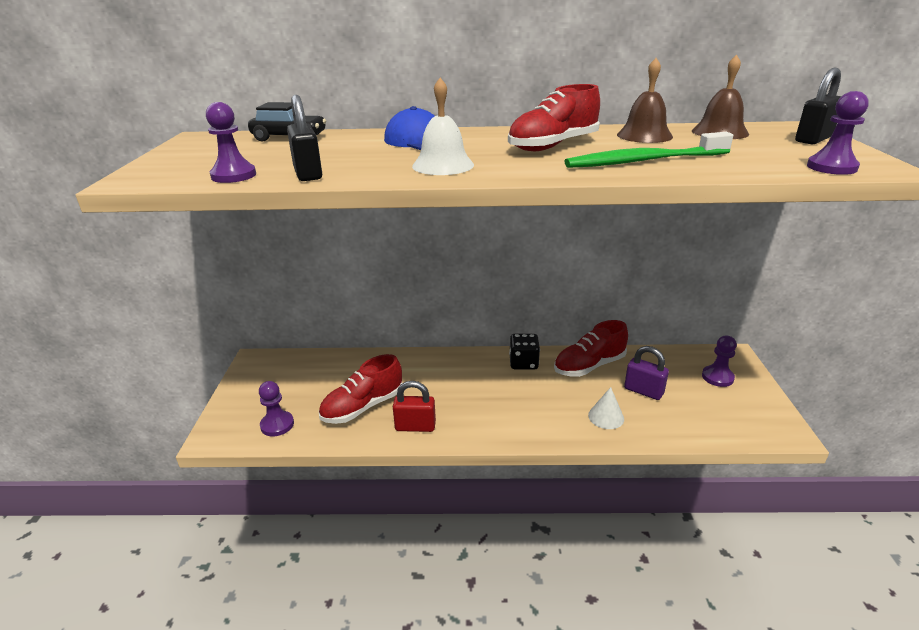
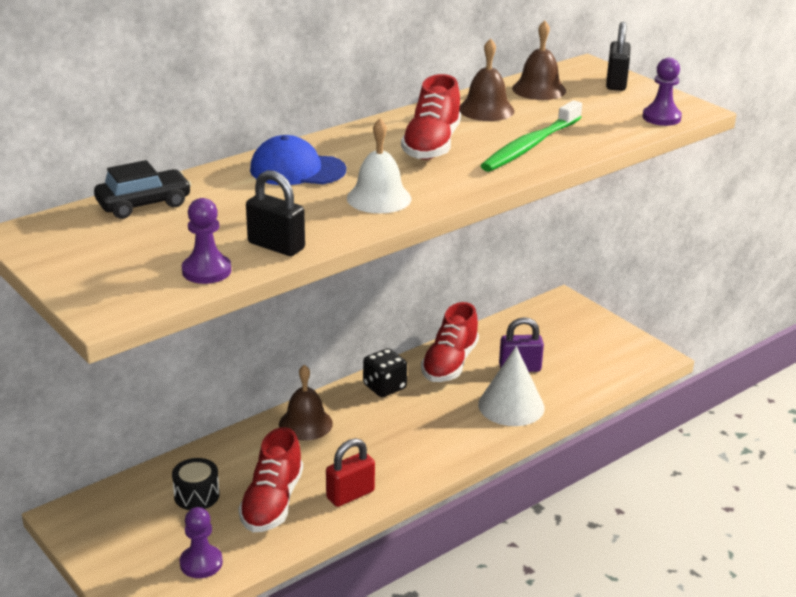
camera: 40 degrees left, 0 degrees up
white cone [588,387,624,429] -> white cone [478,346,545,426], size x1.71
purple pawn [702,336,737,387] -> none
none -> black drum [172,458,220,510]
none -> brown bell [279,365,333,441]

